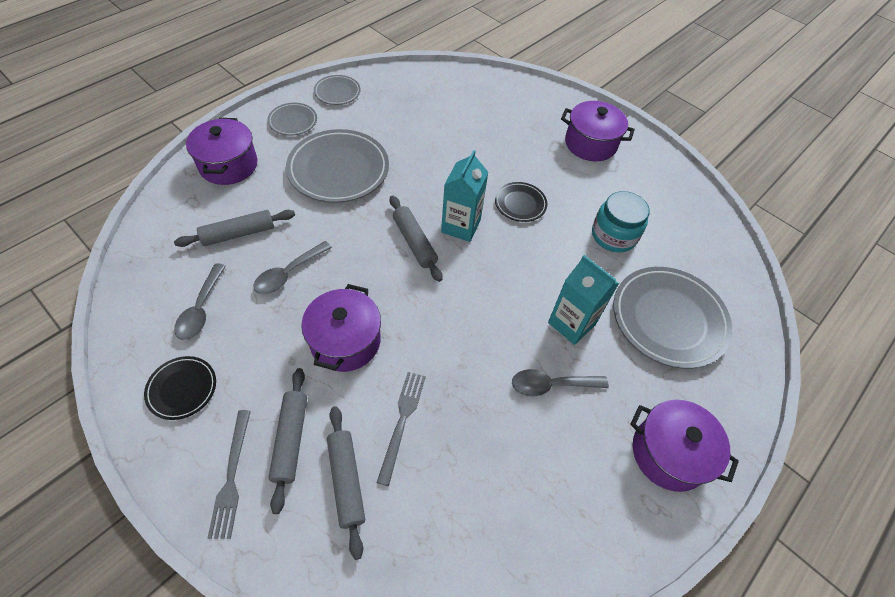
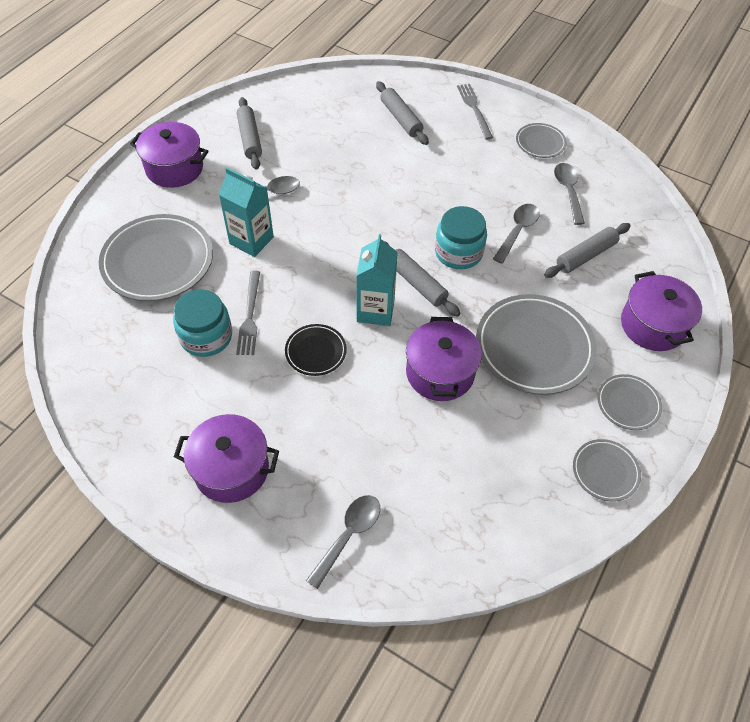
camera: 170 degrees right, 0 degrees up
black plate [144,356,216,420] -> grey plate [516,123,567,158]
grey rolling pin [268,368,307,514] -> grey rolling pin moved to [237,97,262,170]
purple pot [301,284,381,372] -> purple pot moved to [406,317,482,401]
grey fork [377,372,426,486] -> grey fork moved to [236,271,260,355]
none -> grey spoon [306,495,380,589]
none -> turquoise jar [435,206,487,269]

